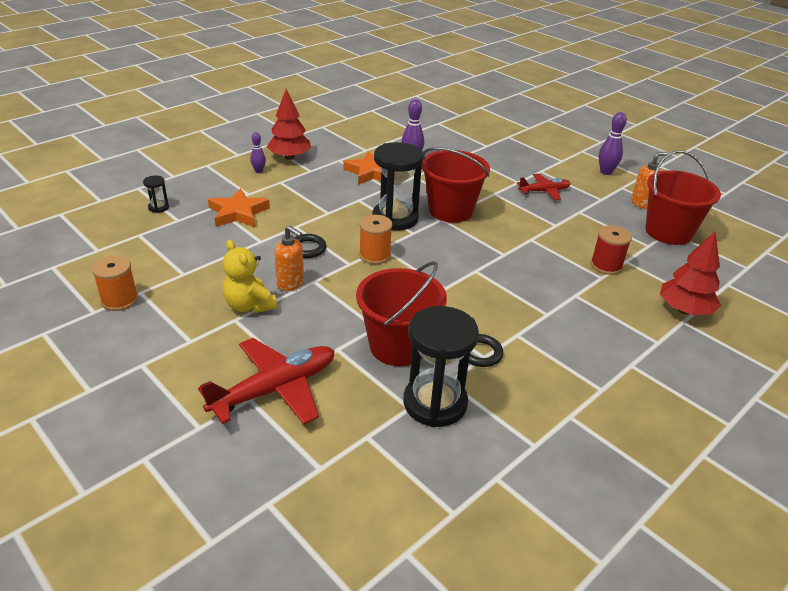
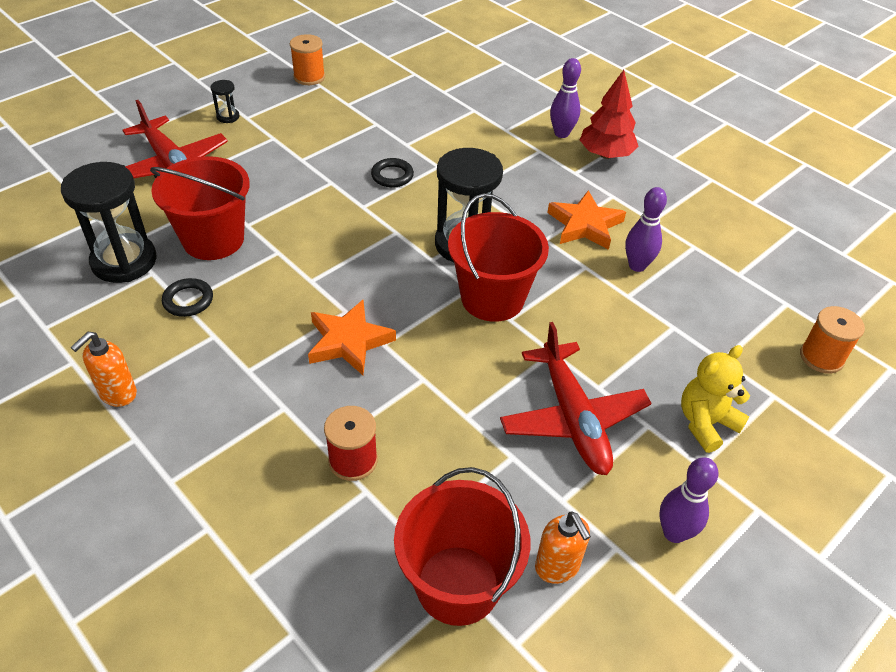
camera: 90 degrees right, 10 degrees up
black hourglass [143,175,169,213] -> black hourglass moved to [211,80,239,123]
orange star [208,188,270,227] -> orange star moved to [308,300,396,375]
yellow teddy bear [223,240,277,313] -> yellow teddy bear moved to [681,345,750,453]
purple bowling pin [250,132,266,173] -> purple bowling pin [550,58,581,138], size x1.57
orange soap dispenser [274,226,304,291] -> orange soap dispenser moved to [71,332,137,407]
orange spool [359,215,392,264] -> orange spool moved to [800,306,865,374]
red plane [517,174,571,200] -> red plane [500,322,651,475], size x1.71
red tree [660,231,721,315] -> none

